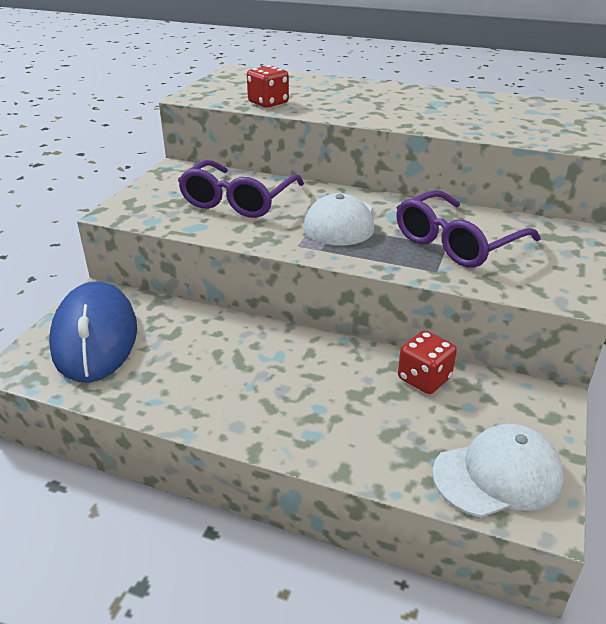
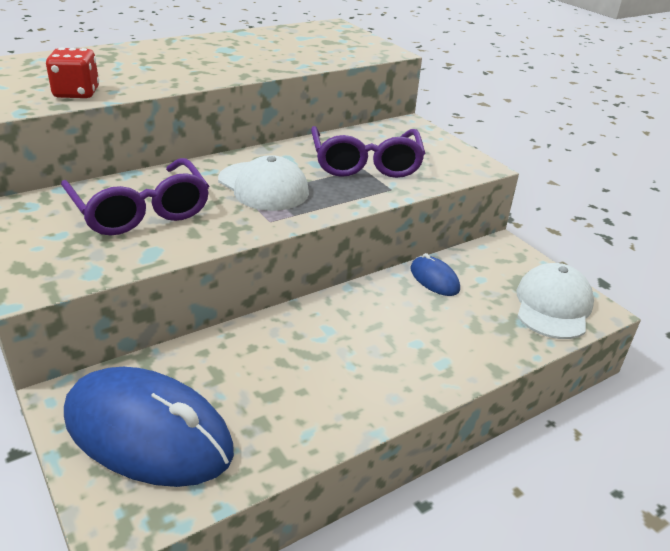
camera: 55 degrees left, 0 degrees up
red dice [398,331,457,394] -> blue mouse [410,253,460,296]

